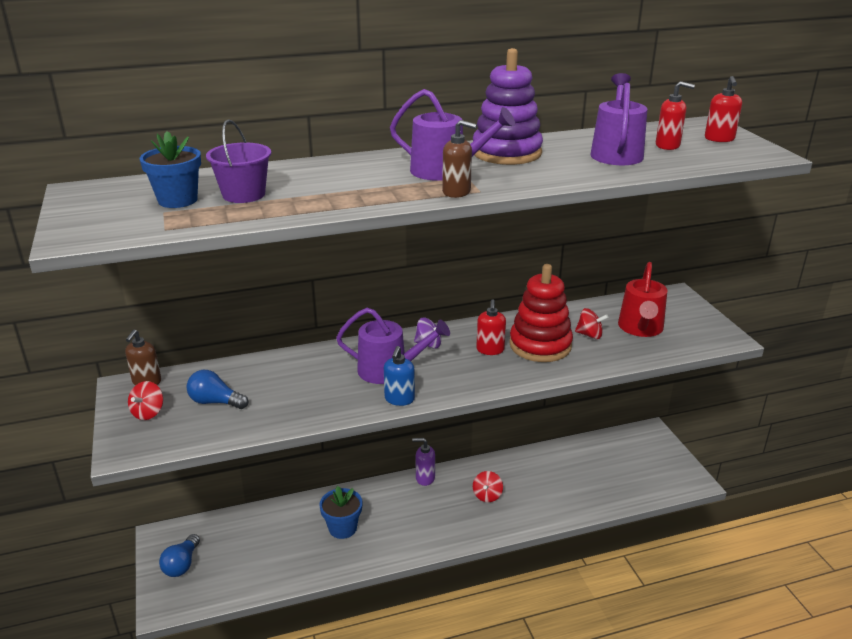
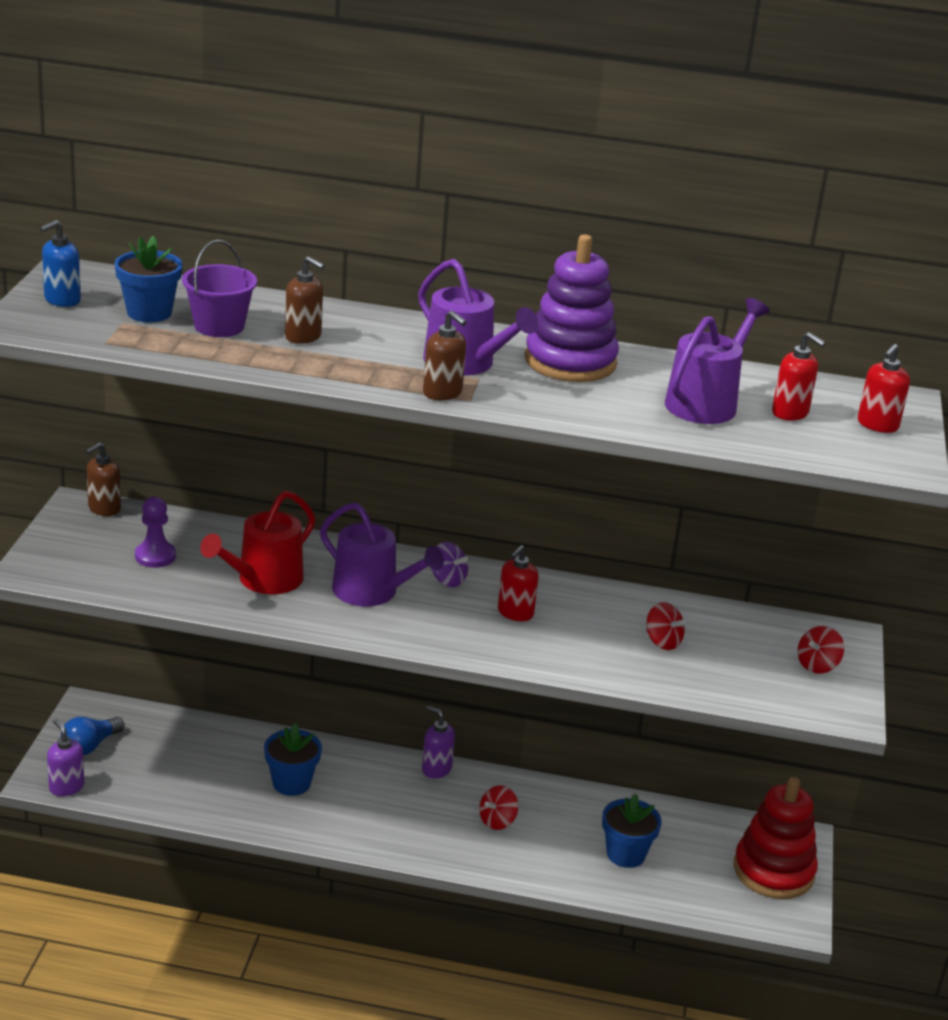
camera: 25 degrees right, 0 degrees up
red spinning top [128,381,163,420] -> red spinning top moved to [798,626,844,674]
blue light bulb [186,370,248,409] -> purple pawn [135,497,176,568]
blue soap dispenser [384,346,415,406] -> blue soap dispenser moved to [40,220,81,307]
red stacking toy [509,264,573,362] -> red stacking toy moved to [734,777,818,899]
red watering can [618,262,668,337] -> red watering can moved to [200,491,315,594]
none -> purple soap dispenser [47,719,84,796]
none -> brown soap dispenser [285,256,325,344]
none -> blue flower pot [602,794,662,868]

